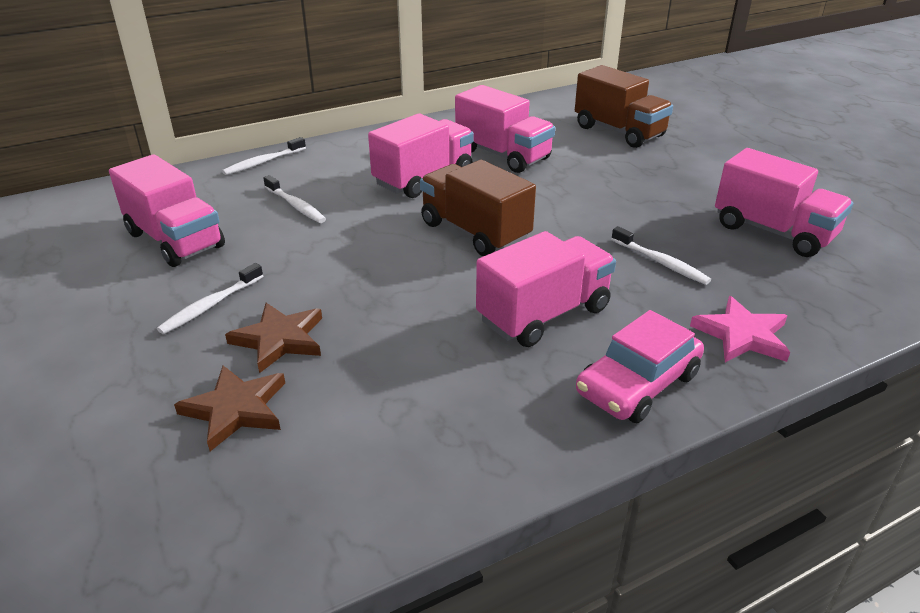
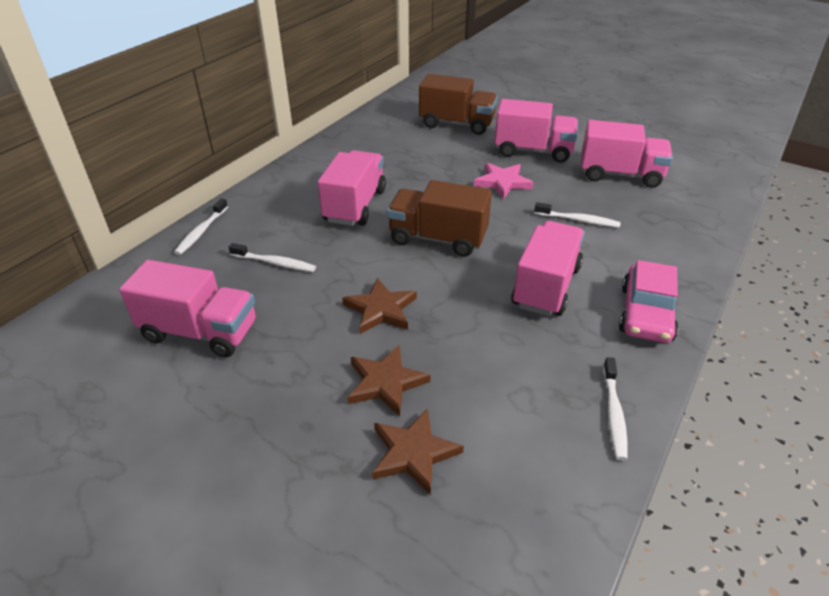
camera: 30 degrees left, 5 degrees up
white toothbrush [157,263,263,334] -> white toothbrush moved to [603,357,628,461]
pink truck [455,85,555,173] -> pink truck moved to [494,99,578,163]
pink star [690,296,790,362] -> pink star moved to [474,163,534,199]
none -> brown star [342,278,417,334]

